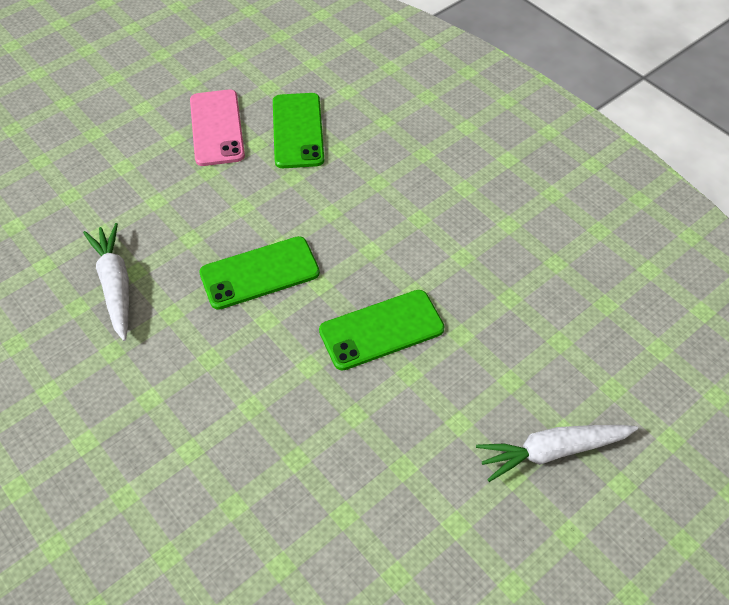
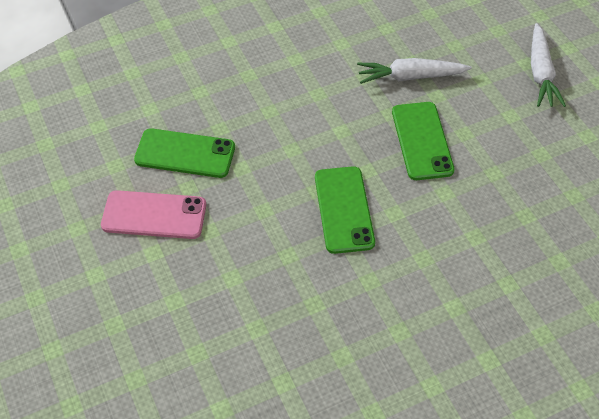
camera: 75 degrees left, 0 degrees up
white carrot [83,223,129,341] -> white carrot moved to [357,58,472,84]

